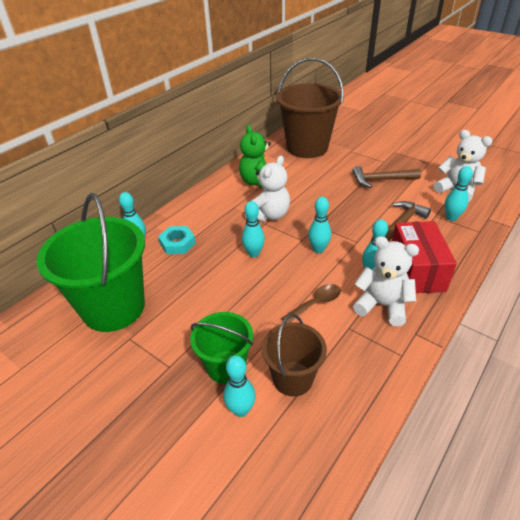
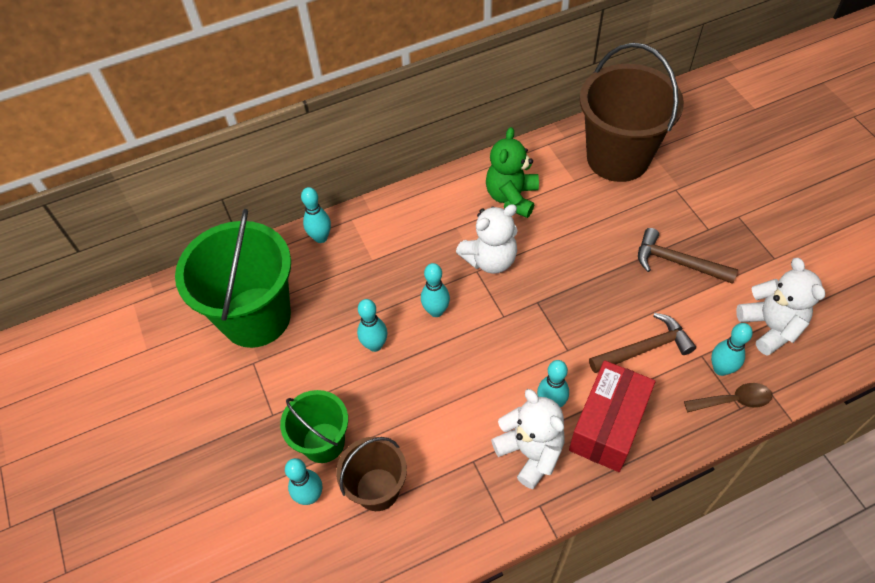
camera: 30 degrees right, 15 degrees up
turquoise nut [158,226,196,254] -> none
brown spoon [281,284,341,323] -> brown spoon moved to [684,383,772,412]
turquoise bowling pin [308,197,331,253] -> turquoise bowling pin moved to [357,299,387,352]

